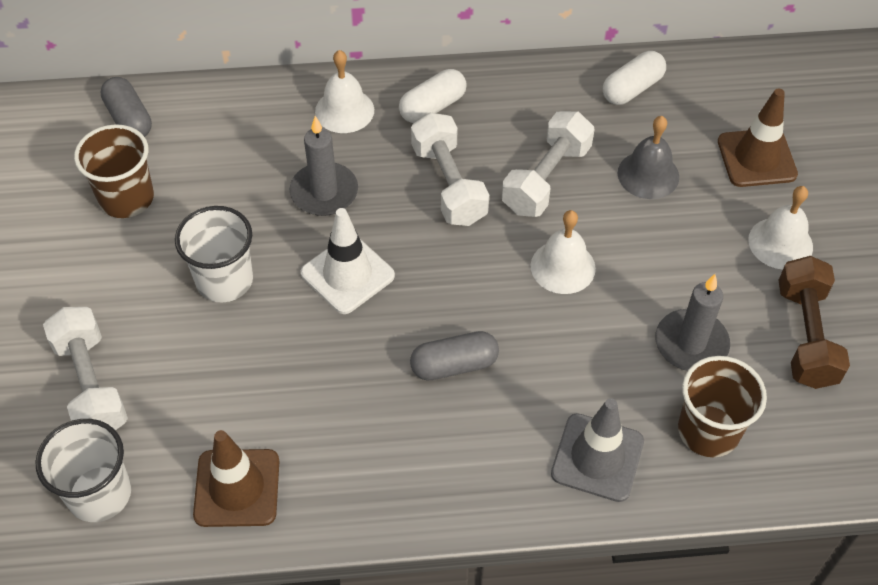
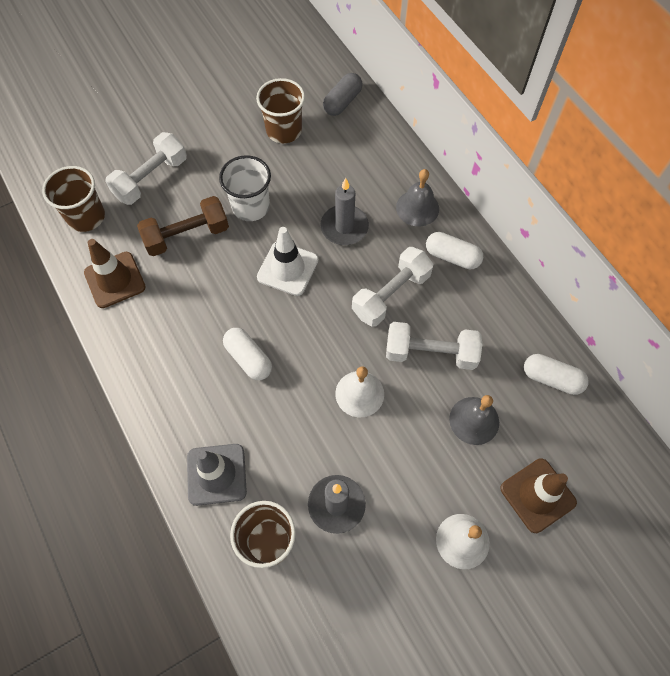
camera: 65 degrees right, 10 degrees up
white cup [36,419,131,522] -> brown cup [42,166,105,232]
white bell [315,50,374,133] -> grey bell [396,169,439,226]
grey capsule [410,331,499,381] -> white capsule [223,328,272,380]
brown dumbbell [779,256,850,389] -> brown dumbbell moved to [137,196,229,256]

